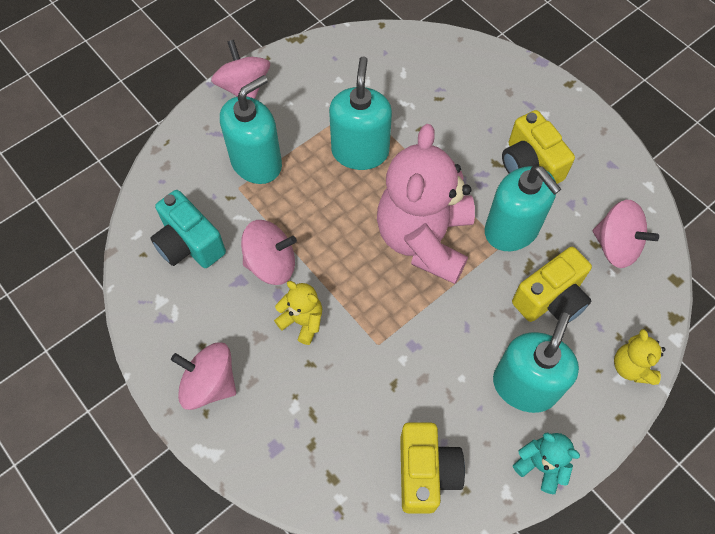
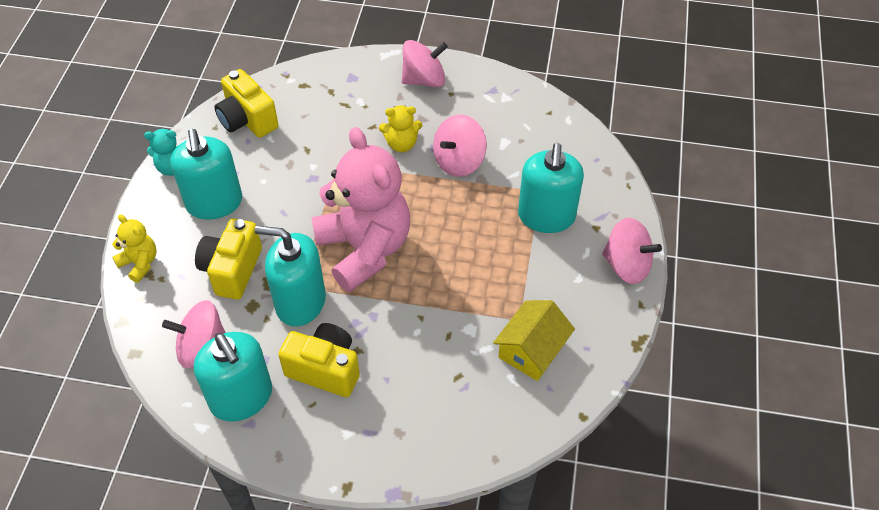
camera: 140 degrees right, 10 degrees down
turquoise camera [150,190,226,268] -> none
turquoise soap dispenser [329,56,392,170] -> turquoise soap dispenser moved to [194,332,272,422]
none -> yellow house [493,300,575,381]

